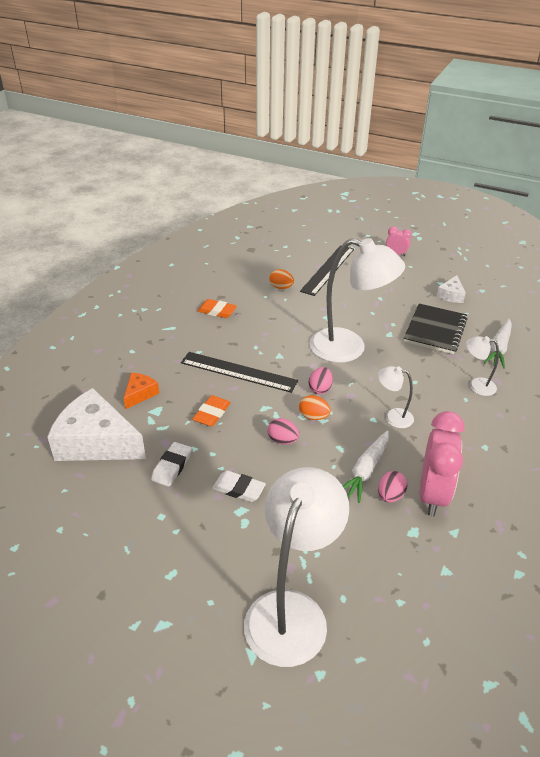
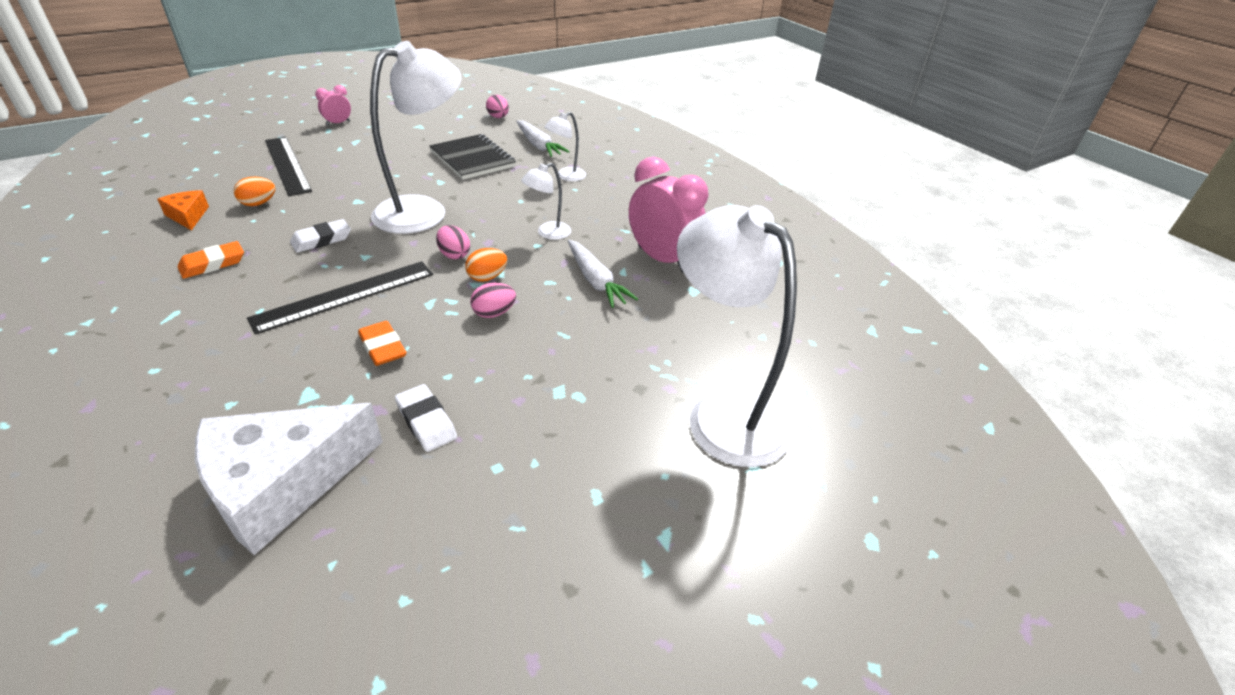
camera: 60 degrees left, 0 degrees up
orange cheese [124,373,159,409] -> orange cheese moved to [157,190,209,231]
white eraser [212,471,266,502] -> white eraser moved to [290,219,351,253]
pink egg [378,471,407,503] -> pink egg moved to [486,95,509,118]
white cheese [436,275,466,303] -> none

